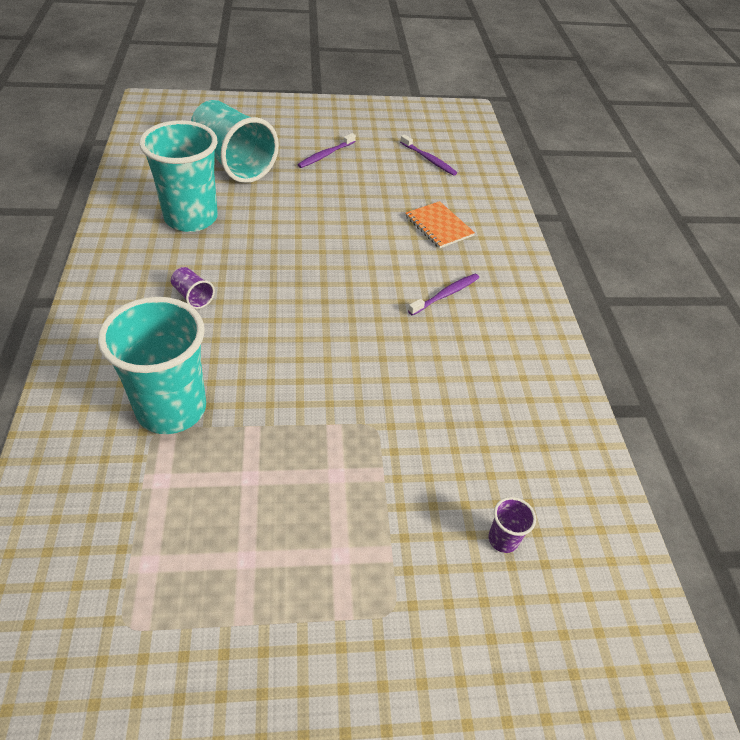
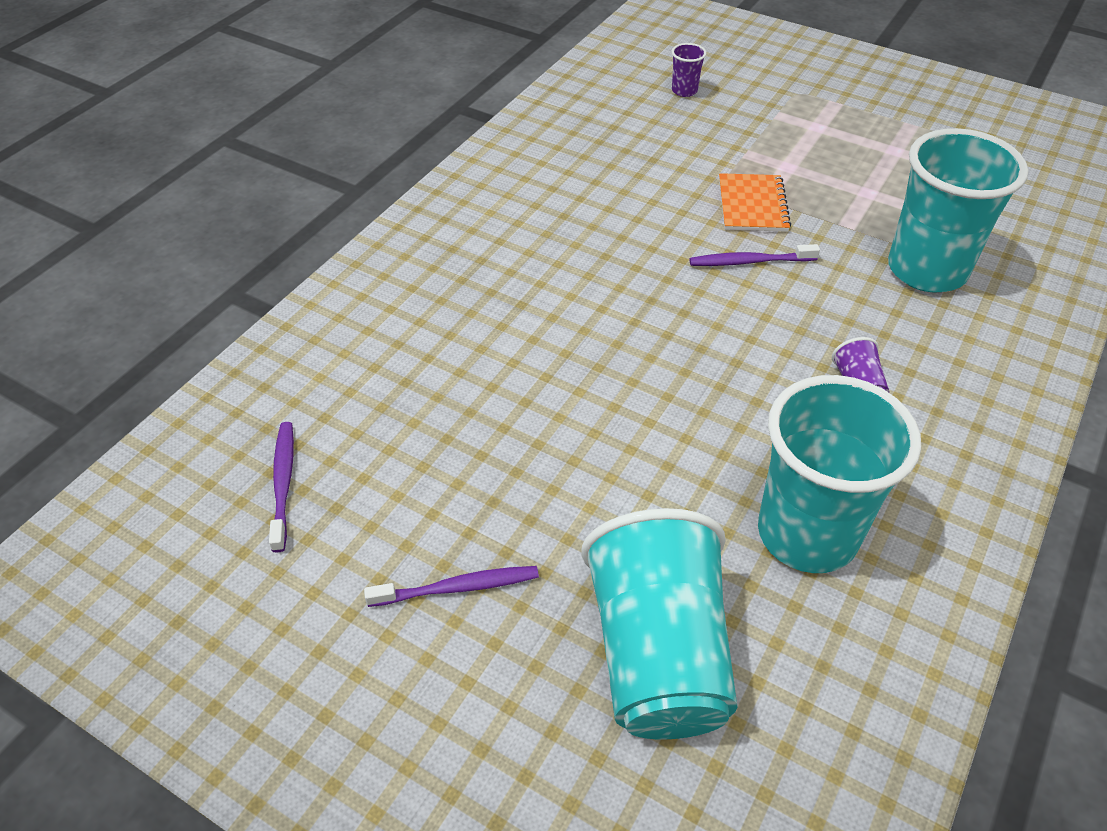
camera: 140 degrees left, 0 degrees up
orange notebook [405,201,475,248] -> orange notebook moved to [719,173,791,232]
purple toothbrush [408,274,479,315] -> purple toothbrush moved to [690,244,820,266]

